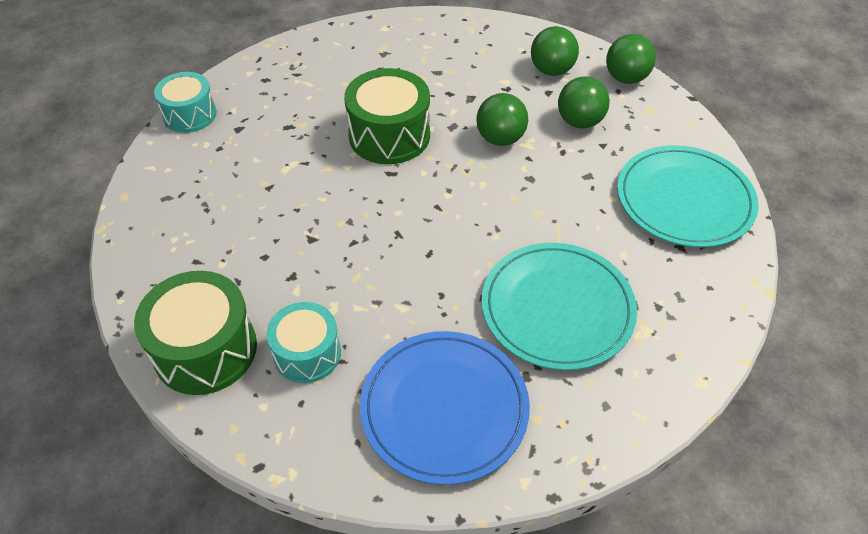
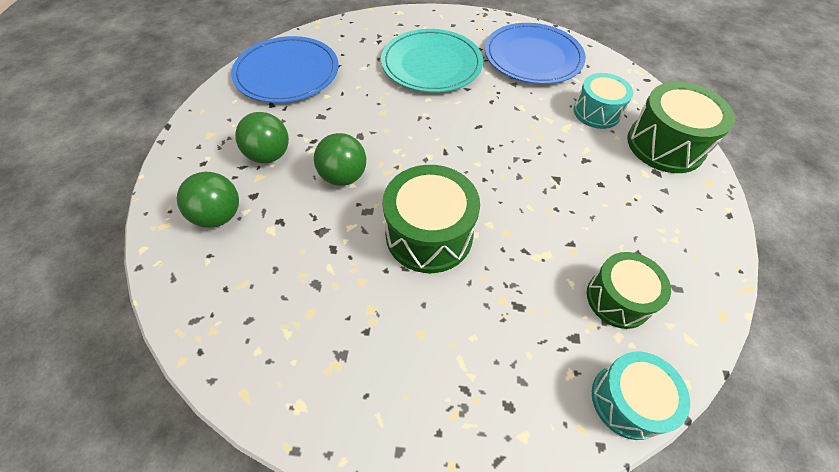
camera: 145 degrees left, 5 degrees up
green ball [606,34,656,84] -> none
turquoise plate [617,145,759,248] -> blue plate [231,36,339,103]
none -> green drum [587,252,671,329]

